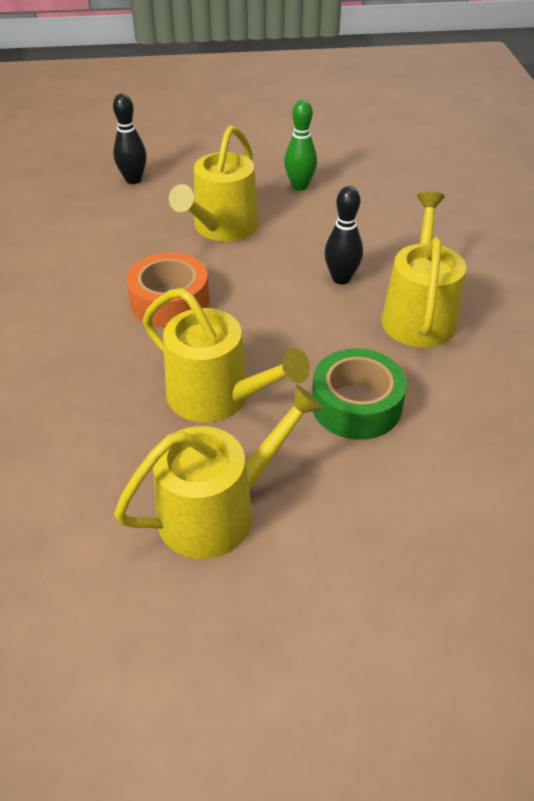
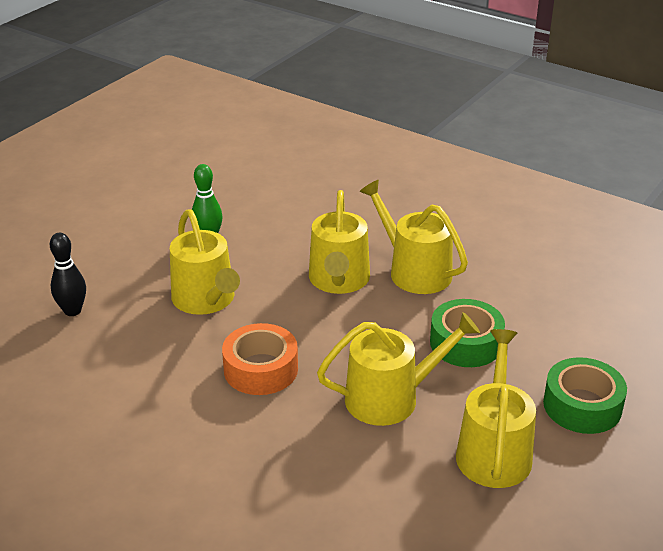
camera: 50 degrees left, 10 degrees down
black bowling pin [325,186,363,285] -> yellow watering can [309,190,370,294]
none -> green tape [543,357,627,434]

